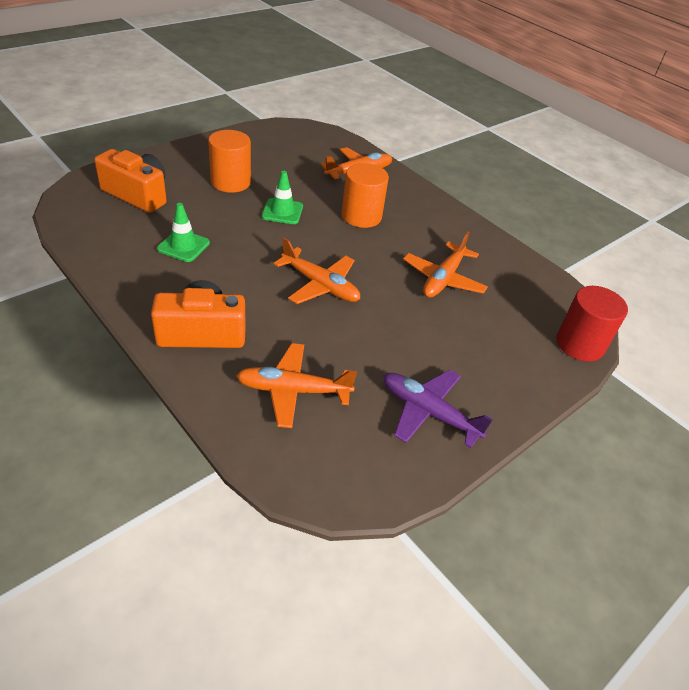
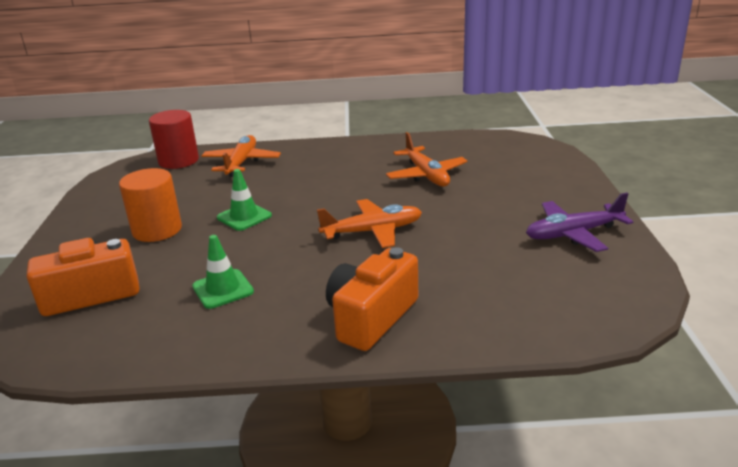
camera: 45 degrees left, 15 degrees down
orange plane [236,343,357,428] -> none
orange cylinder [342,163,389,228] -> none
red cylinder [557,286,628,362] -> red cylinder moved to [149,110,199,169]

